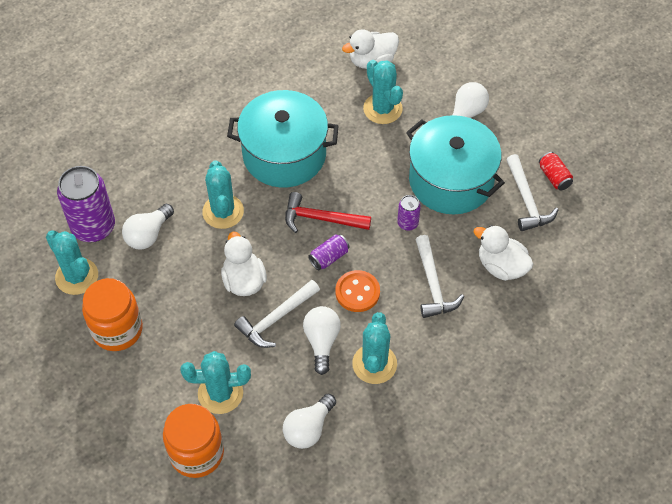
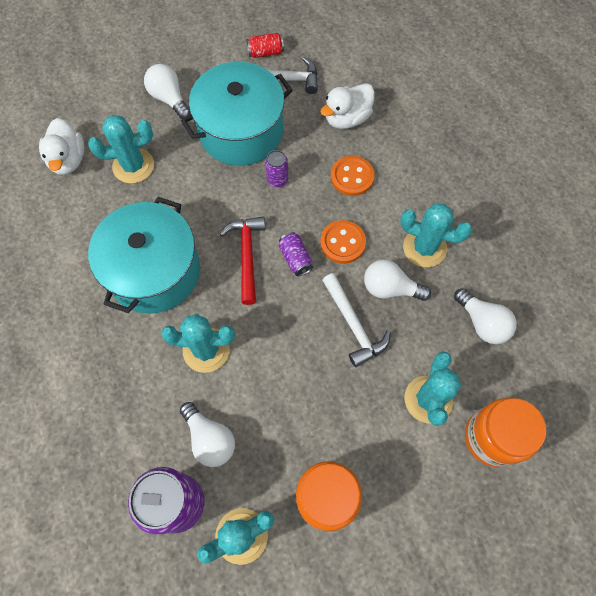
camera: 75 degrees left, 10 degrees up
white duck [221,232,267,296] -> none
red hammer [285,192,371,233] -> red hammer turned 150 degrees clockwise [220,217,265,305]
white hammer [415,235,464,318] -> orange button [331,156,374,196]

